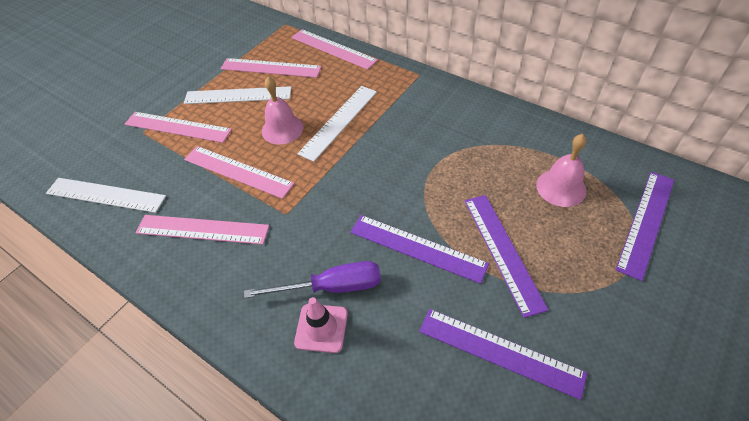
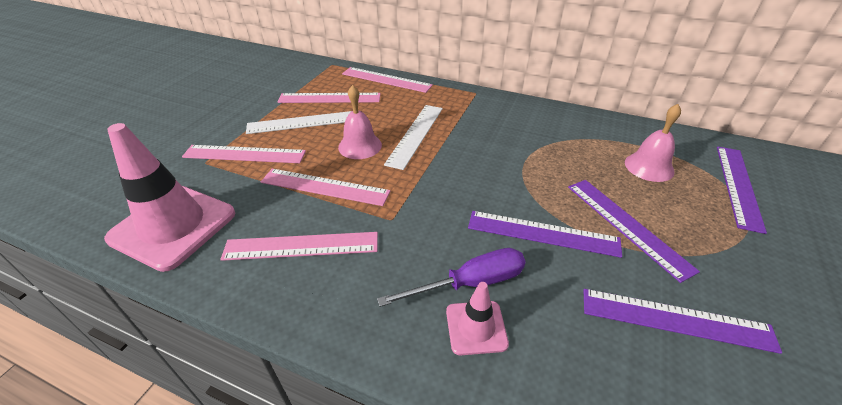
camera: 15 degrees left, 10 degrees down
white ruler [46,178,166,213] -> pink traffic cone [104,123,235,272]

